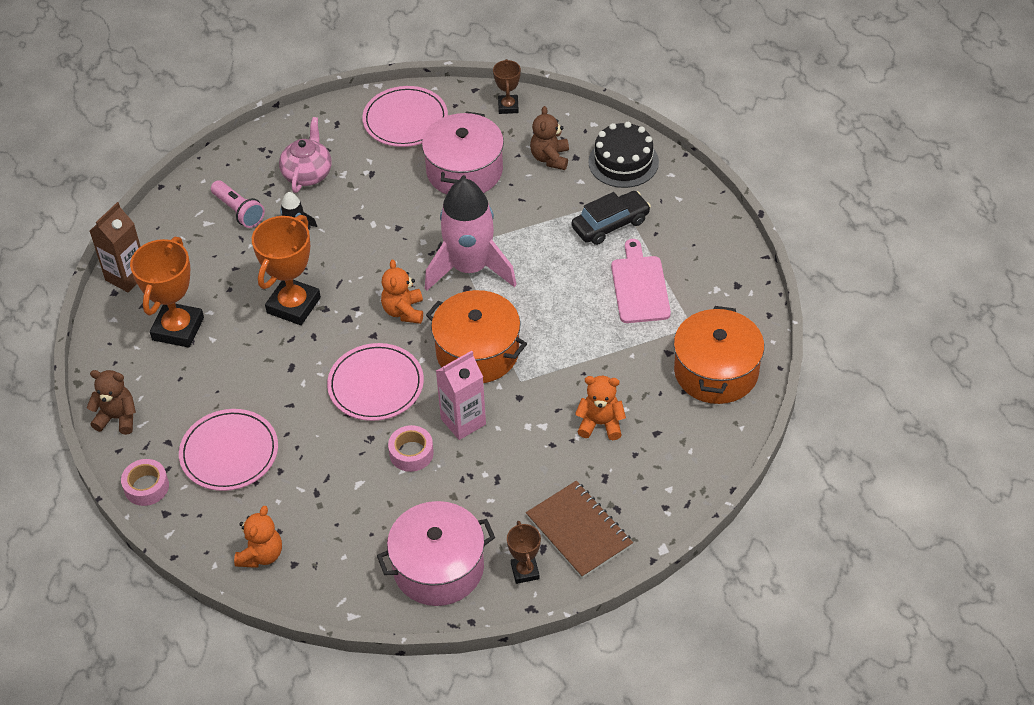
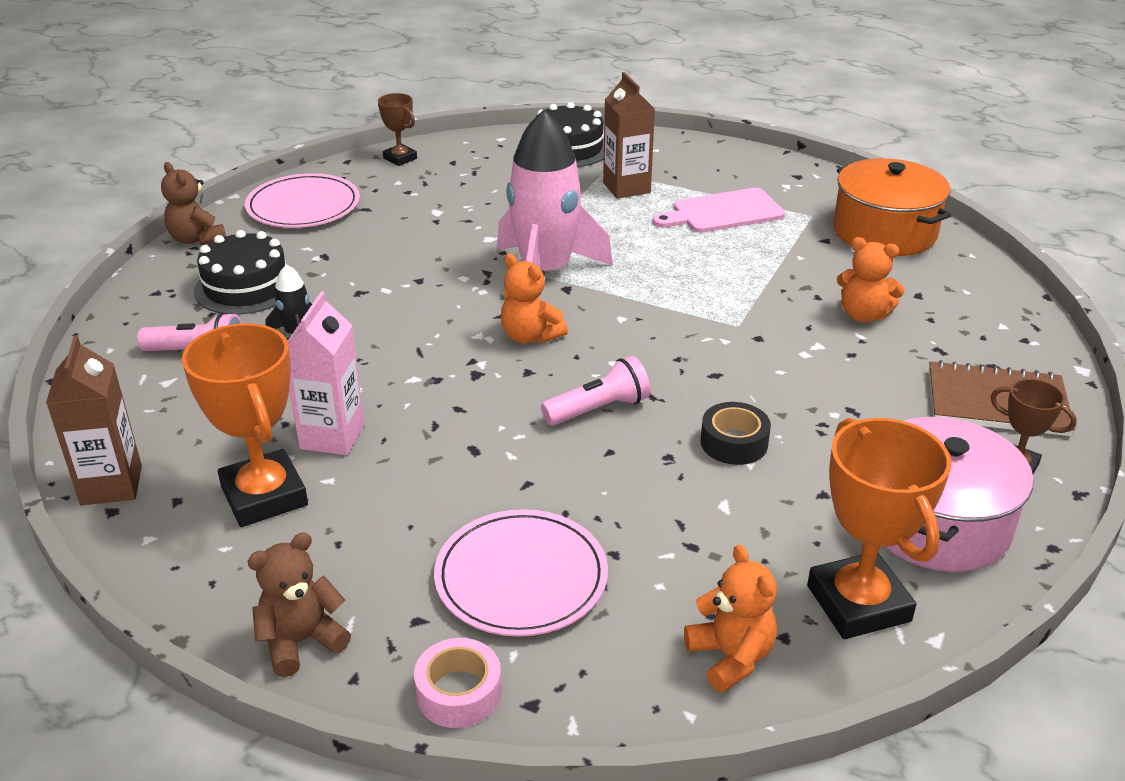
camera: 45 degrees left, 15 degrees down
orange trophy [252,215,321,325] -> orange trophy moved to [807,418,951,639]
pink teapot [279,117,332,193] -> black cake [194,230,286,315]
pink plate [327,343,424,421] -> pink flashlight [541,356,650,426]
pink tape [388,425,434,472] -> black tape [700,402,771,465]
pink pot [422,111,504,194] -> none
orange pot [426,290,527,383] -> none
pink carton [436,351,486,440] -> pink carton moved to [287,291,365,455]
brown teddy bear [530,106,569,170] -> brown teddy bear moved to [161,162,226,245]
black car [572,191,651,245] -> brown carton [603,72,655,199]
orange teddy bear [575,376,626,440] -> orange teddy bear turned 120 degrees counterclockwise [837,237,905,323]
pink cutting board [611,239,671,323] -> pink cutting board turned 60 degrees counterclockwise [652,188,785,233]

